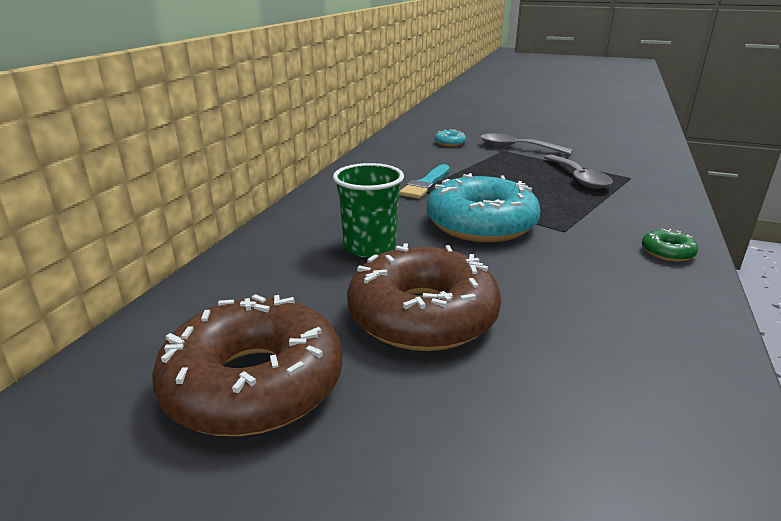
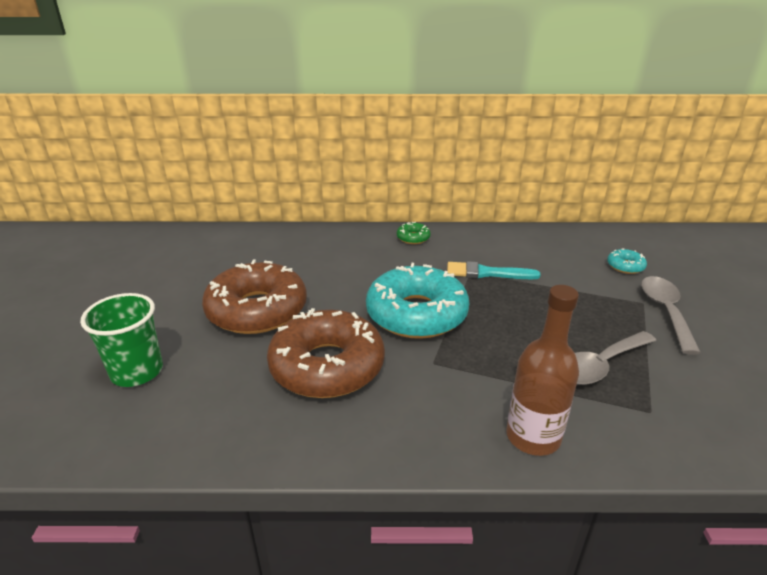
camera: 70 degrees right, 5 degrees up
brown donut [152,294,343,436] -> brown donut moved to [267,308,385,398]
green cup [333,163,404,258] -> green cup moved to [80,293,163,387]
green donut [642,229,698,262] -> green donut moved to [397,222,431,244]
none -> brown bottle [506,285,579,456]

